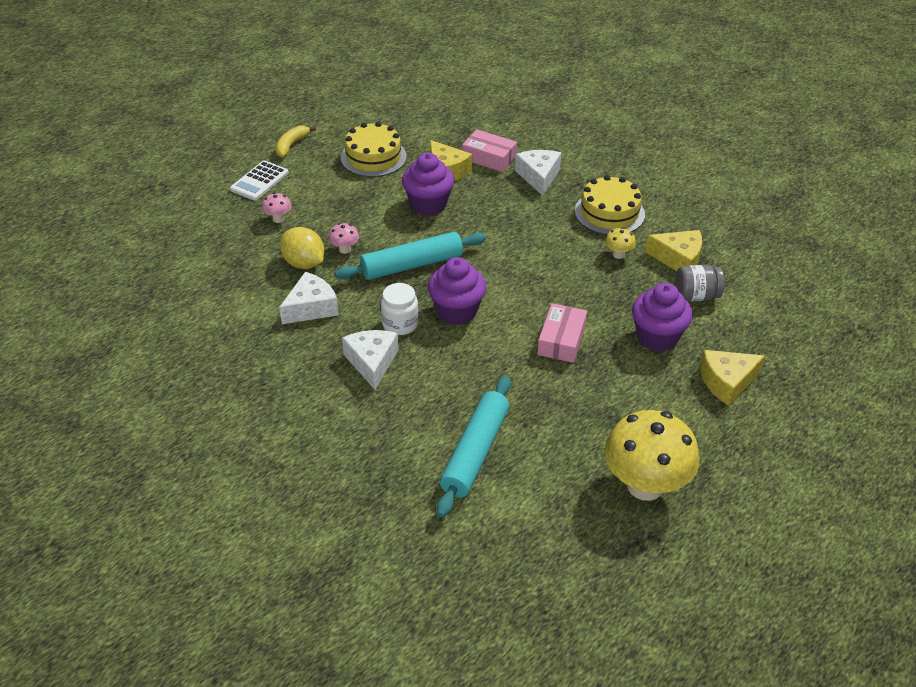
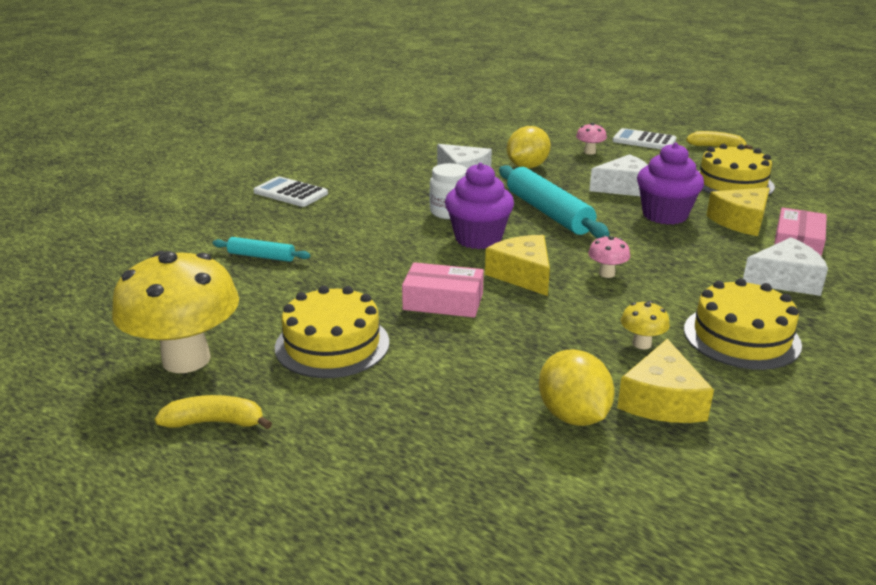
camera: 85 degrees right, 15 degrees down
pink mushroom [329,223,359,254] -> pink mushroom moved to [588,235,630,278]
white cheese [342,330,399,390] -> white cheese moved to [589,154,648,196]
turquoise rolling pin [437,376,511,518] -> turquoise rolling pin [213,237,311,262], size x0.52
purple cupcake [632,283,693,352] -> none
grey jar [676,265,724,302] -> yellow lemon [539,349,615,426]
yellow cheese [700,350,765,406] -> yellow cheese moved to [485,235,550,296]
none -> yellow banana [154,395,272,430]
none -> white calculator [254,176,328,207]
none -> yellow cake [275,286,389,378]

